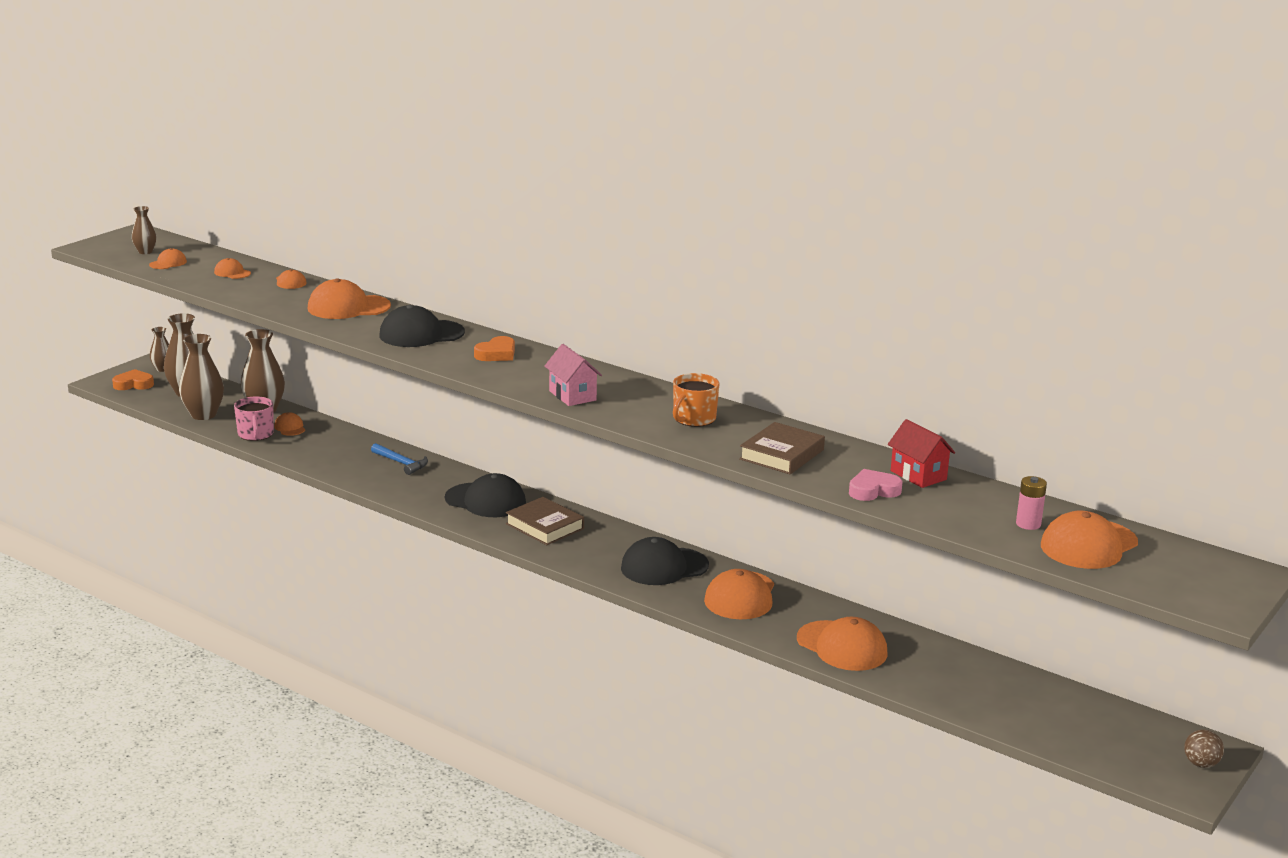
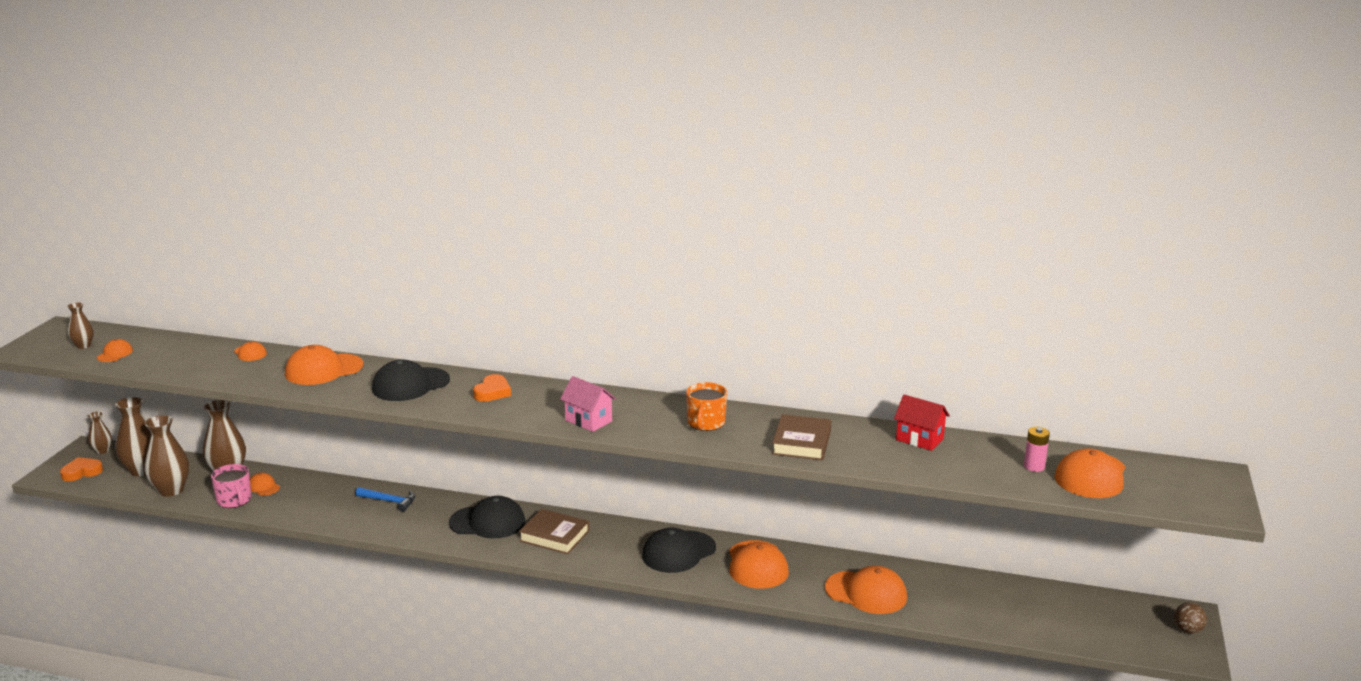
camera: 20 degrees left, 0 degrees up
orange cap [214,258,251,279] -> none
pink heart [849,469,903,501] -> none

